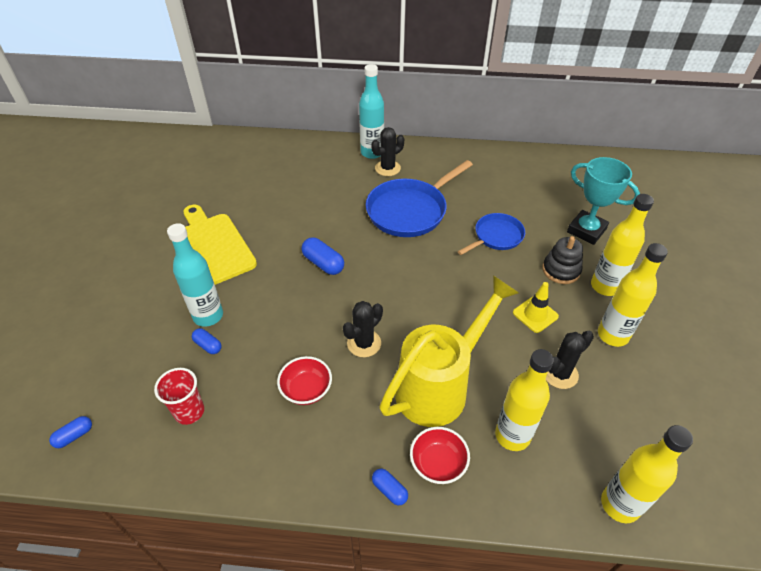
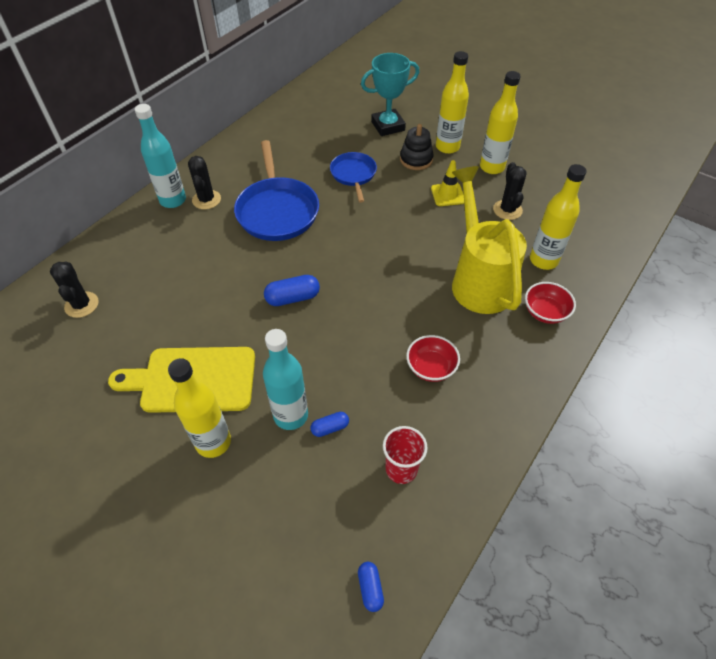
camera: 60 degrees left, 5 degrees up
black cactus [343,301,383,357] -> black cactus moved to [50,261,99,318]
blue capsule [372,469,408,505] -> none
yellow bottle [601,425,693,523] -> yellow bottle moved to [168,358,231,458]

